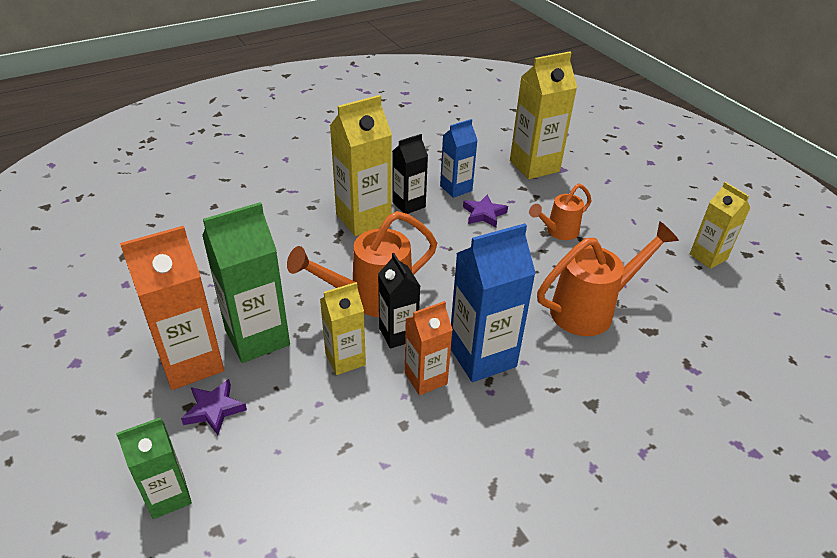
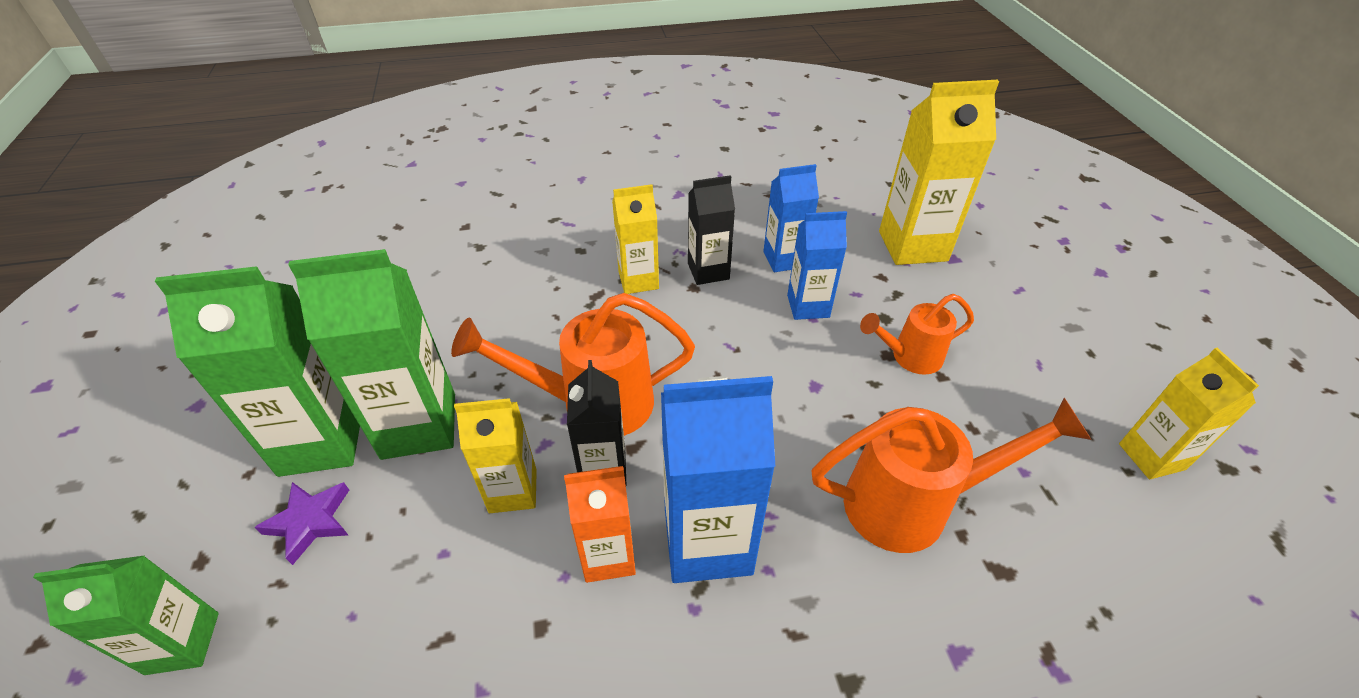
camera: 20 degrees right, 5 degrees up
orange carton [120,226,224,390] -> green carton [155,266,360,477]
yellow carton [330,95,392,236] -> yellow carton [612,184,659,294], size x0.61
purple star [463,194,508,227] -> blue carton [787,211,847,320]

